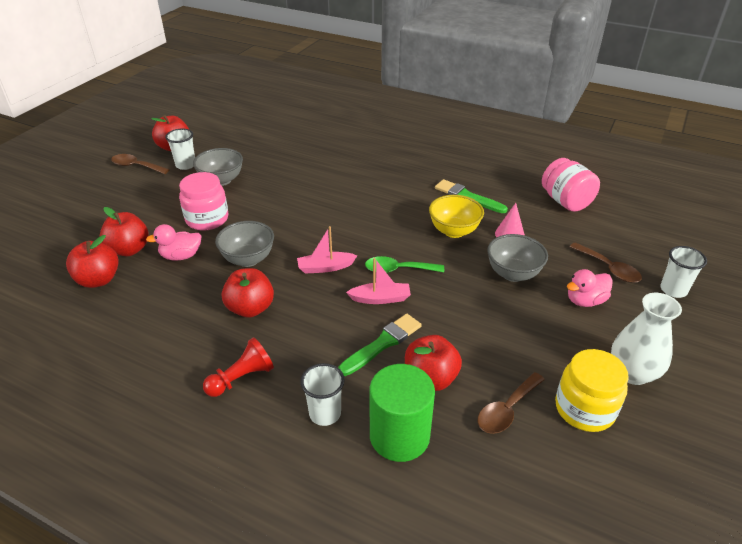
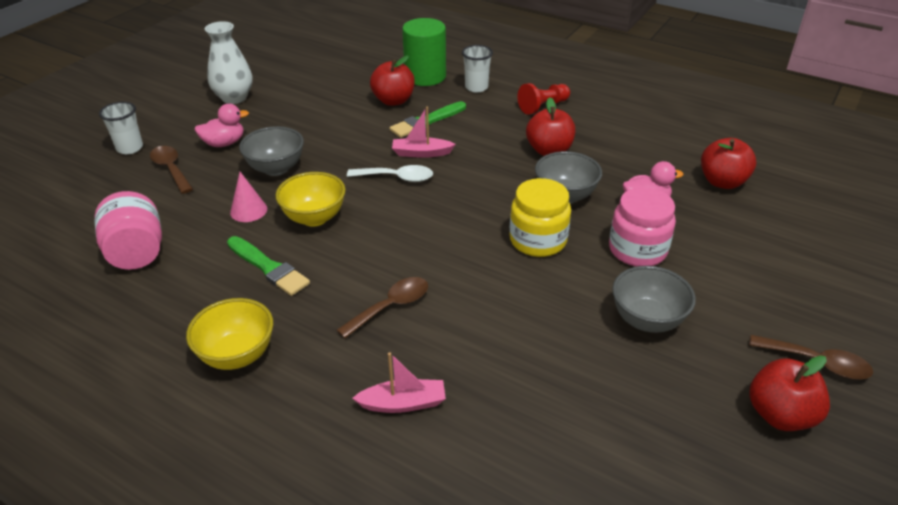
camera: 175 degrees left, 0 degrees up
red apple [100,207,149,256] -> none
white cup [165,129,195,170] -> none
pink boat [297,226,357,274] -> pink boat moved to [352,352,446,413]
green spoon [365,256,444,273] -> white spoon [347,165,433,182]
brown spoon [478,372,545,434] -> brown spoon moved to [337,277,428,338]
yellow jar [555,349,629,432] -> yellow jar moved to [510,178,571,257]
none -> yellow bowl [186,298,273,370]

